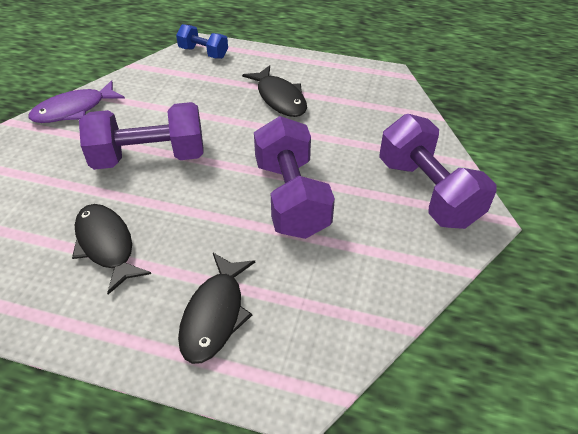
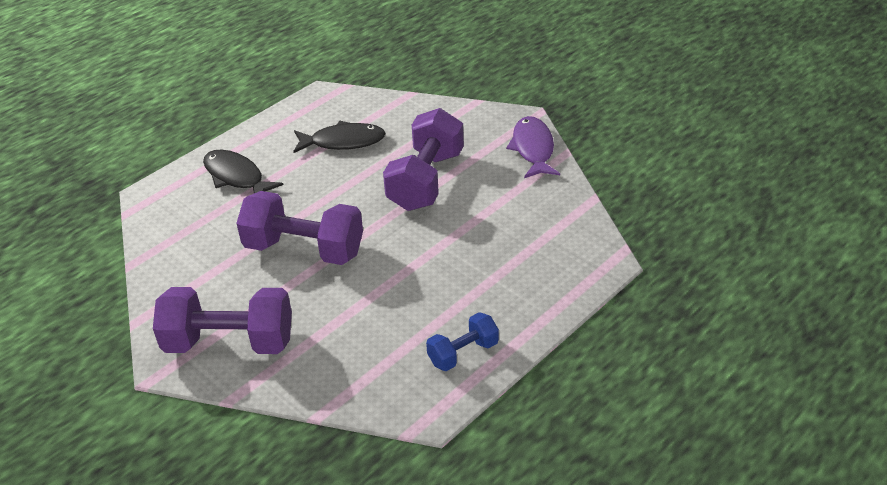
camera: 120 degrees right, 5 degrees down
blue dumbbell [176,24,228,59] -> blue dumbbell moved to [426,312,499,371]
black fish [242,65,307,117] -> none

